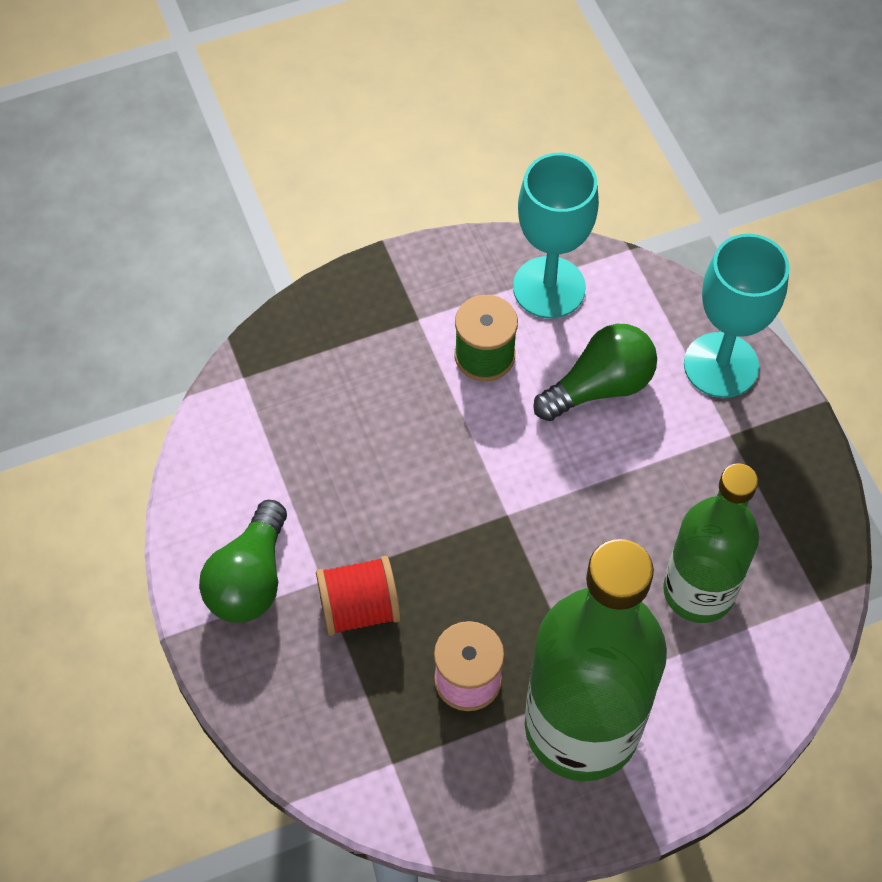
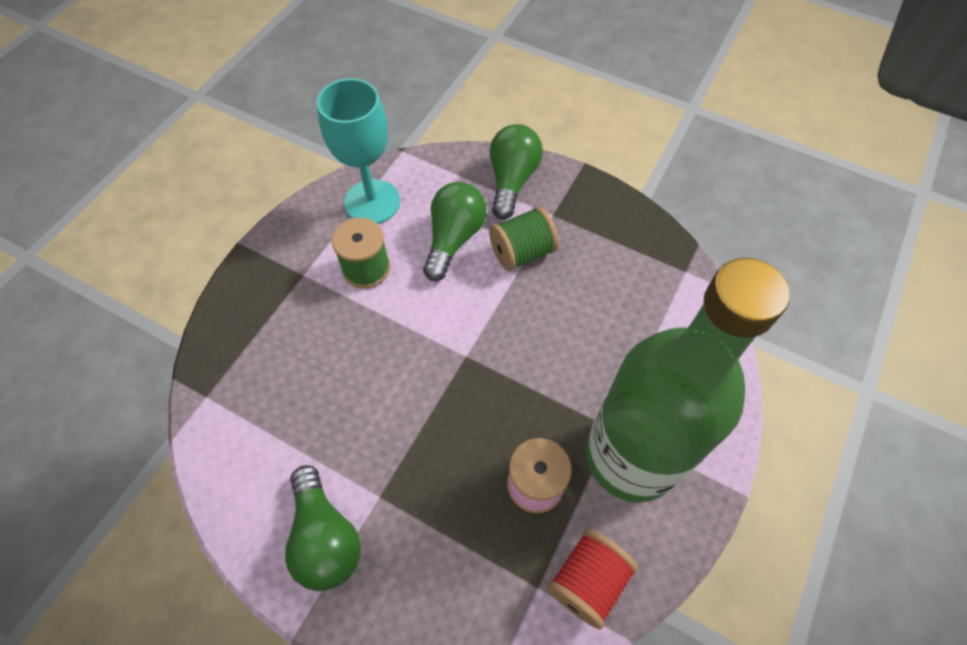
camera: 40 degrees left, 0 degrees up
red spool [316,556,401,636] -> red spool moved to [547,529,638,629]
green bottle [663,463,759,623] -> none
turquoise goblet [684,234,790,398] -> green light bulb [490,124,543,220]
none -> green spool [489,206,559,271]

